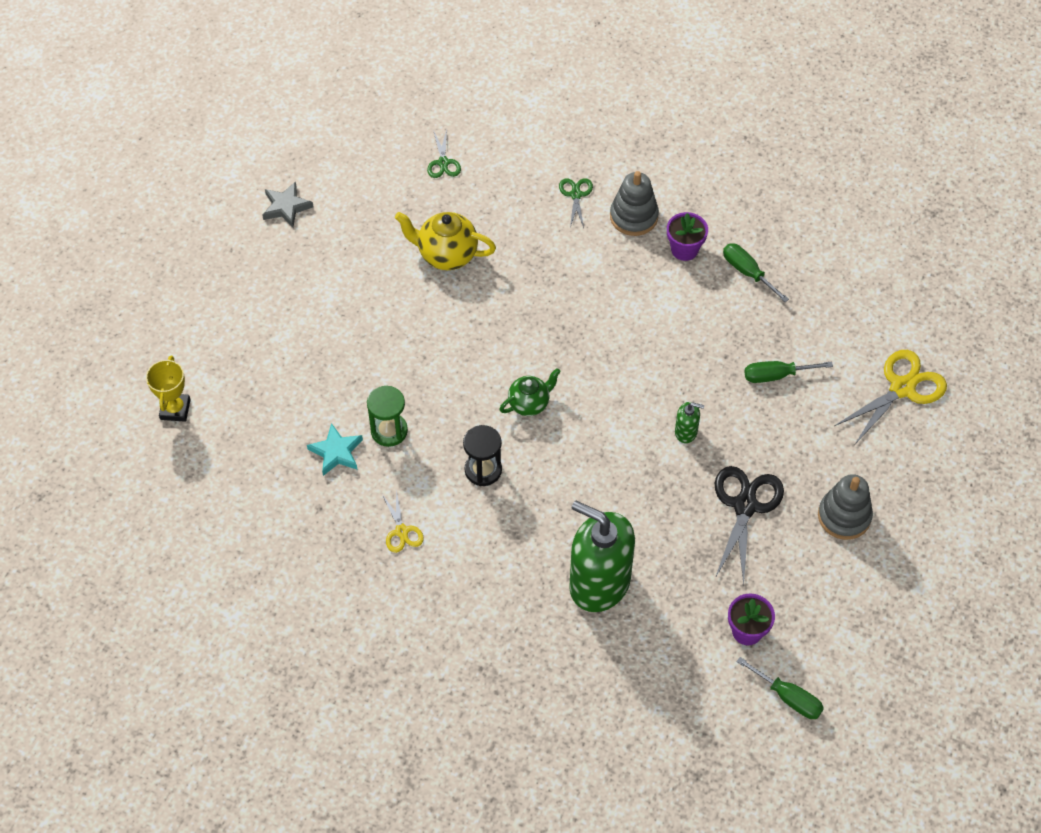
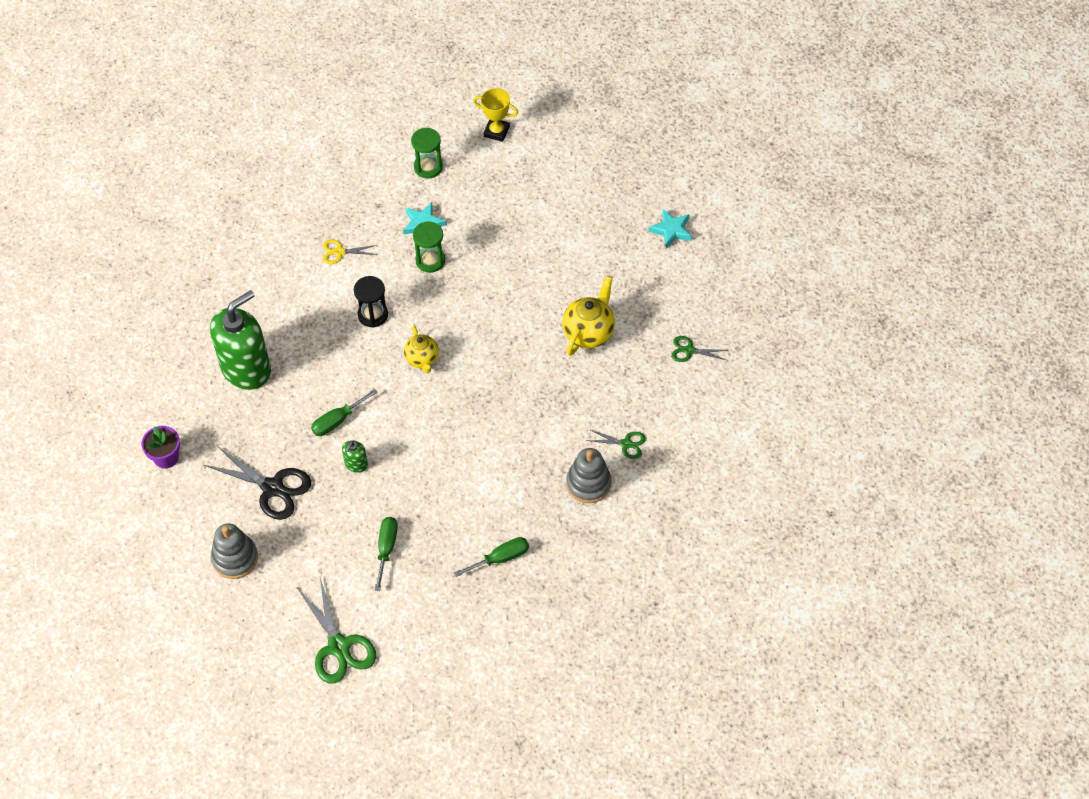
camera: 105 degrees right, 0 degrees up
grey star [262,181,314,227] -> turquoise star [648,209,692,249]
green teapot [499,368,561,416] -> yellow teapot [404,326,439,373]
purple flower pot [667,212,708,261] -> none
green screwdriver [736,657,824,719] -> green screwdriver moved to [311,389,378,436]
yellow scissors [834,350,947,444] -> green scissors [298,578,376,684]
none -> green hourglass [411,128,443,179]

